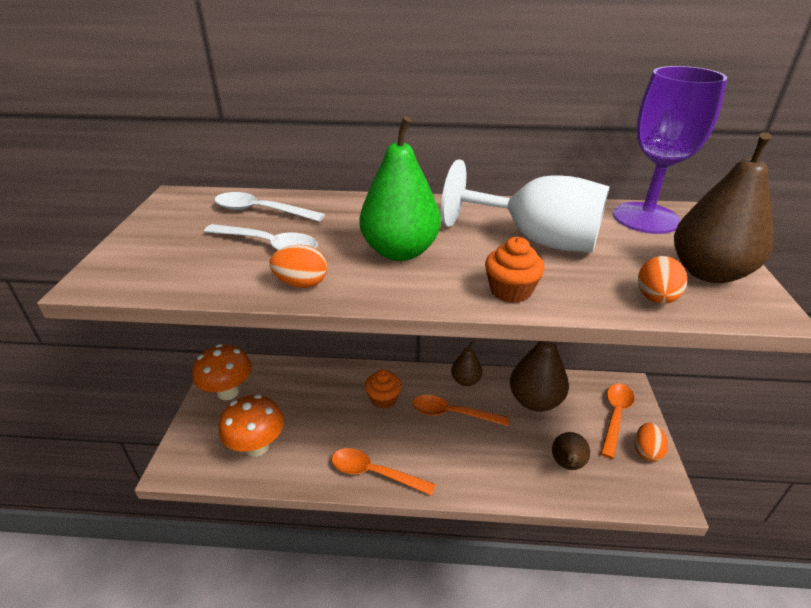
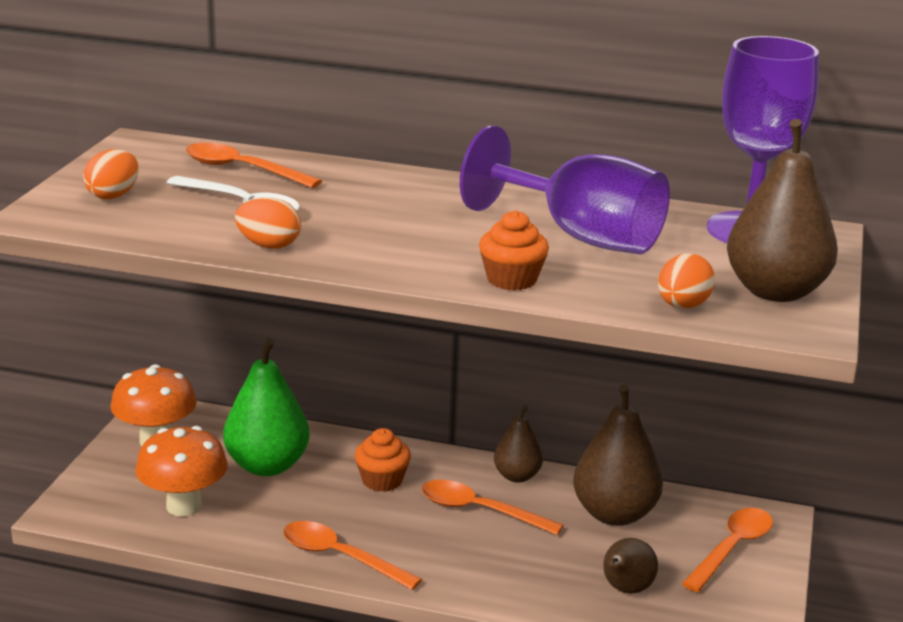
camera: 10 degrees right, 10 degrees down
white spoon [214,192,325,222] -> orange spoon [186,143,322,188]
green pear [359,116,441,261] -> green pear moved to [223,338,310,476]
white goblet [441,159,609,253] -> purple goblet [460,125,670,254]
orange egg [634,423,668,462] -> orange egg moved to [83,149,139,199]

